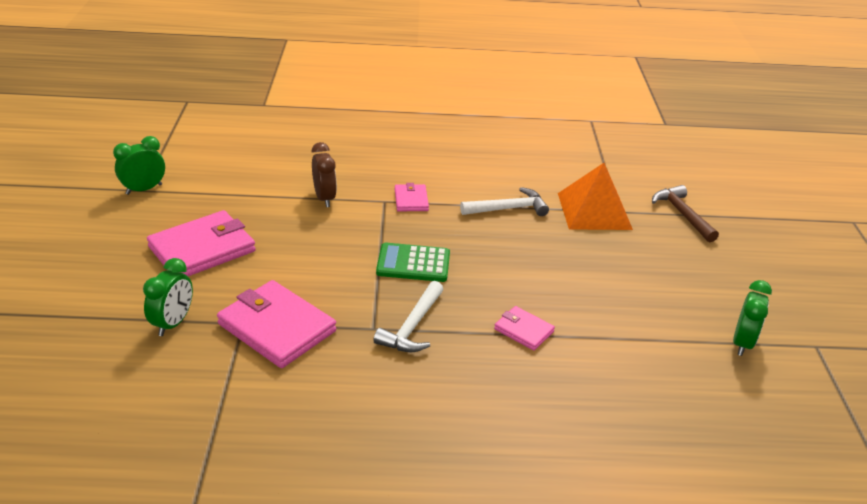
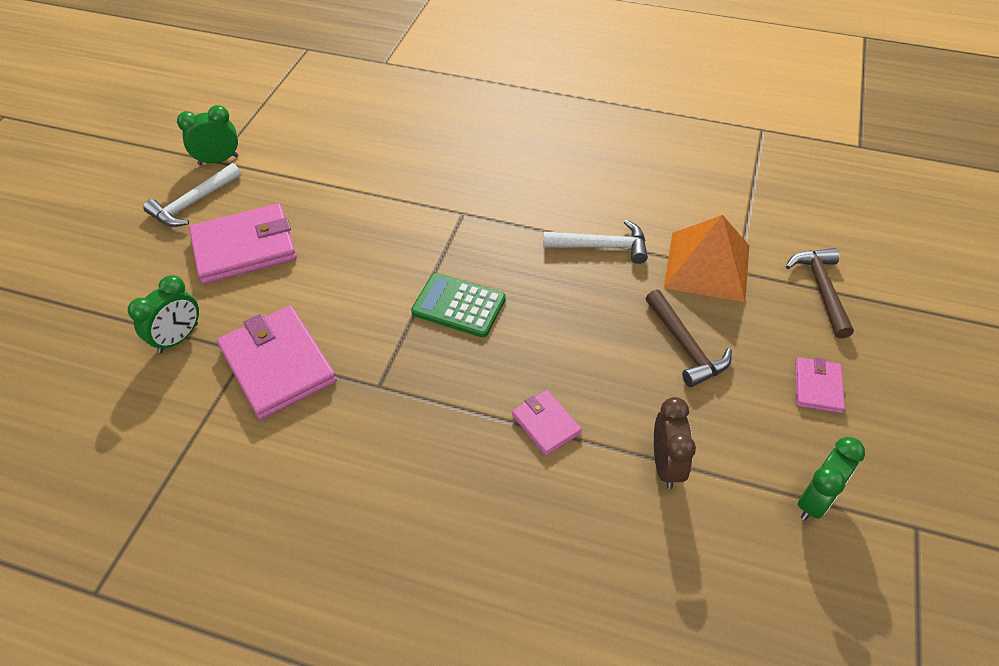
camera: 20 degrees right, 15 degrees up
brown clock [311,142,337,207] -> brown clock moved to [654,397,696,489]
white hammer [373,281,444,352] -> white hammer moved to [143,163,241,227]
pink wallet [395,183,429,211] -> pink wallet moved to [795,357,845,413]
none -> brown hammer [645,289,732,387]

